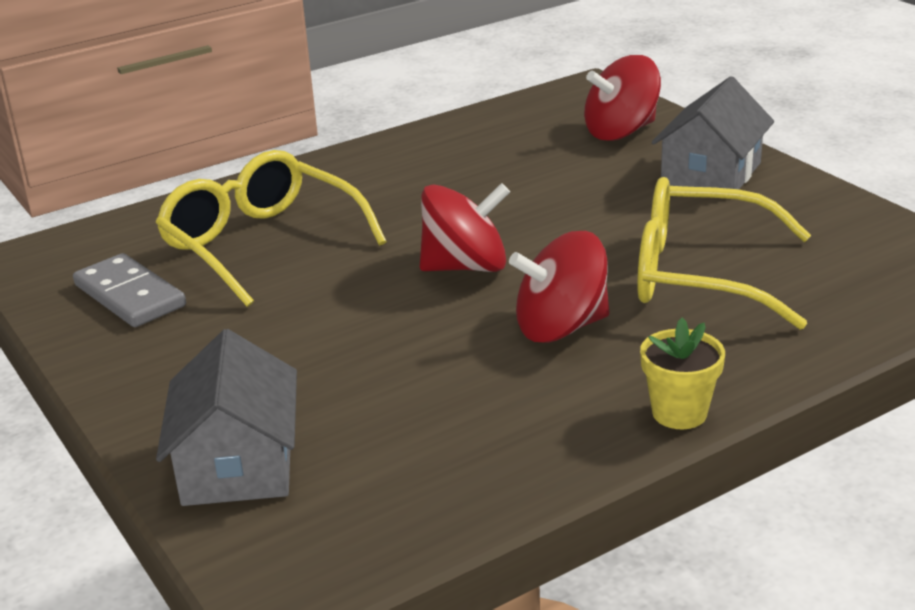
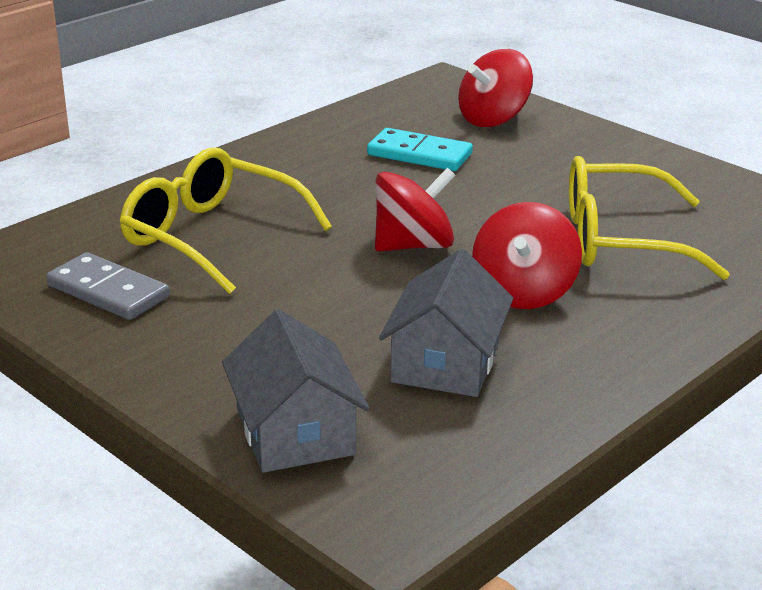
camera: 15 degrees left, 0 degrees up
red spinning top [509,231,610,343] -> red spinning top turned 45 degrees counterclockwise [472,202,582,309]
yellow flower pot [640,318,725,429] -> none
grey house [652,76,774,189] -> grey house moved to [379,249,513,397]
none -> turquoise domino [367,128,473,171]

